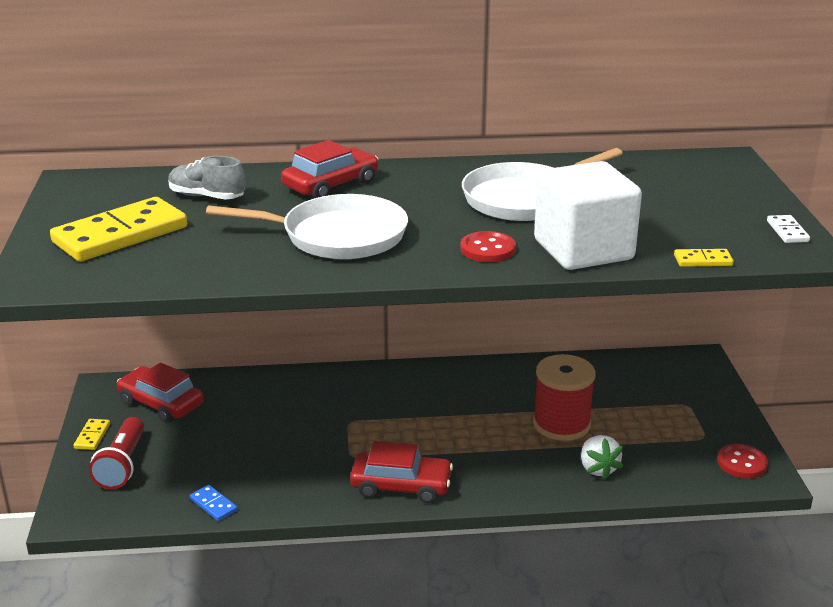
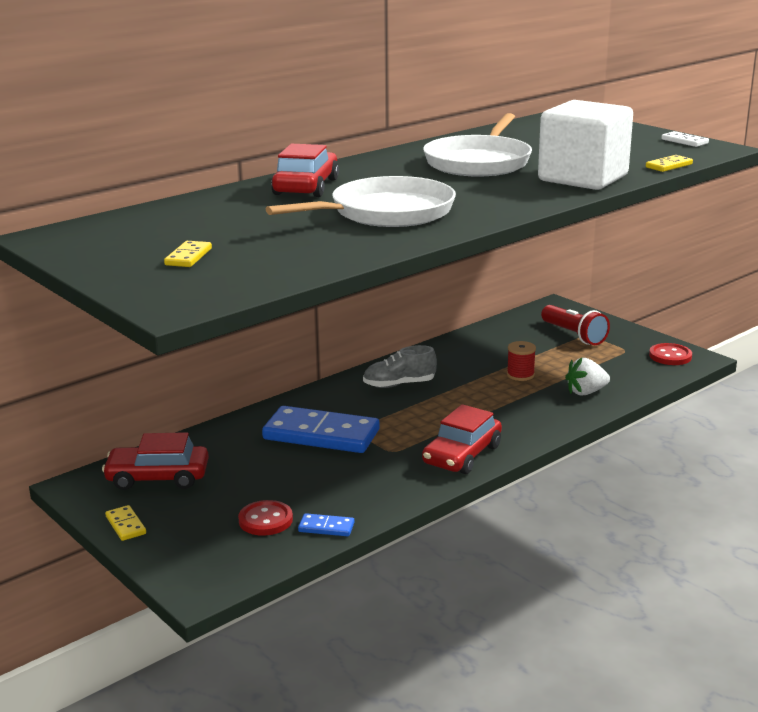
camera: 35 degrees left, 5 degrees down
yellow domino [50,197,187,262] -> yellow domino [164,241,212,267], size x0.42
red flashlight [89,417,144,489] -> red flashlight moved to [541,305,610,345]
grey shoe [168,156,245,200] -> grey shoe moved to [363,345,437,388]
red car [350,441,453,503] -> red car turned 150 degrees clockwise [422,404,502,474]
red button [461,231,516,262] -> red button moved to [238,500,293,536]
red spool [533,354,596,441] -> red spool [507,341,536,381], size x0.52
white strawberry [581,435,623,479] -> white strawberry turned 120 degrees clockwise [565,358,610,395]
none -> blue domino [262,406,380,453]

